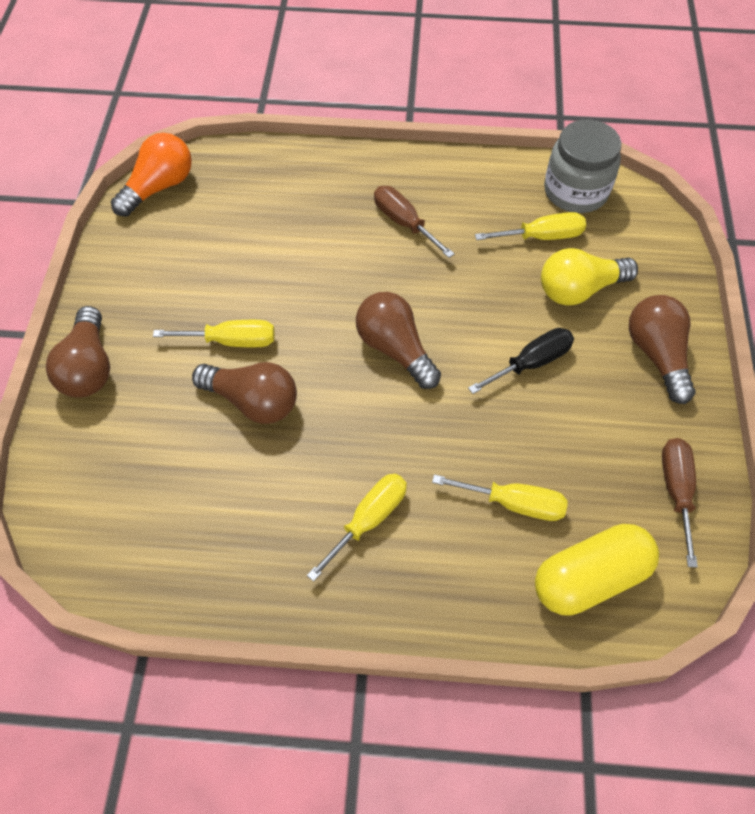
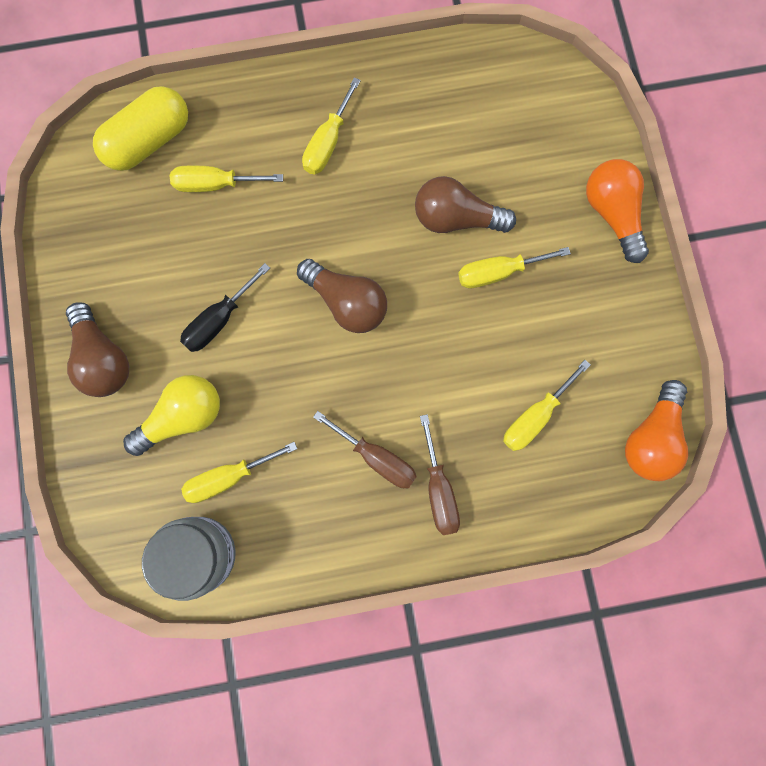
camera: 165 degrees right, 20 degrees up
brown light bulb [46,306,110,398] -> orange light bulb [586,159,649,263]
brown screwdriver [662,438,698,567] -> brown screwdriver moved to [420,414,460,535]
none -> yellow screwdriver [503,360,590,451]

